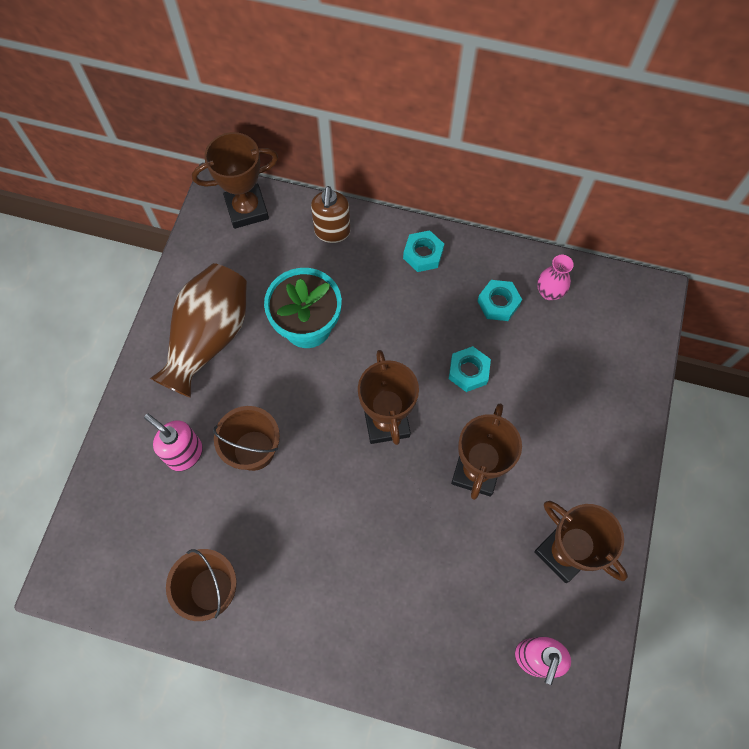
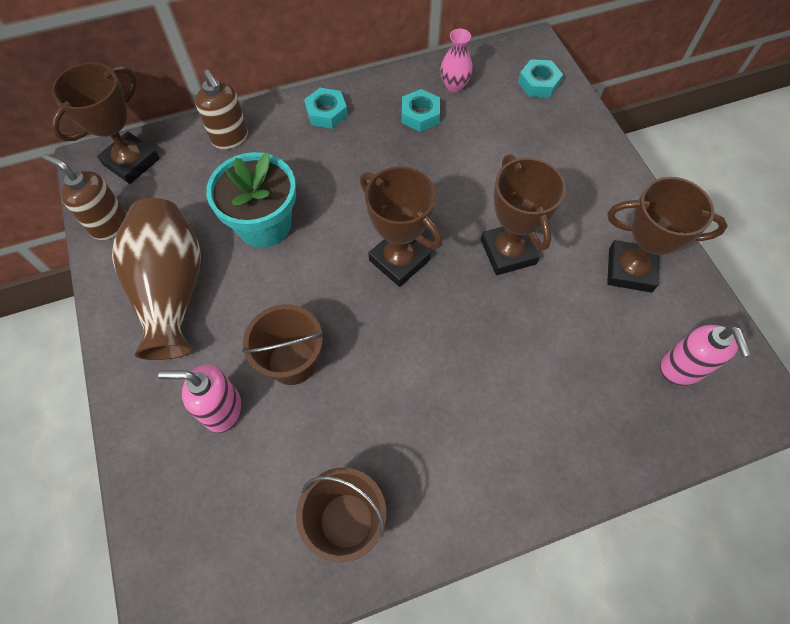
camera: 35 degrees left, 5 degrees down
turquoise nut [449,346,491,392] -> turquoise nut moved to [518,59,563,98]
none -> brown soap dispenser [43,154,127,240]

